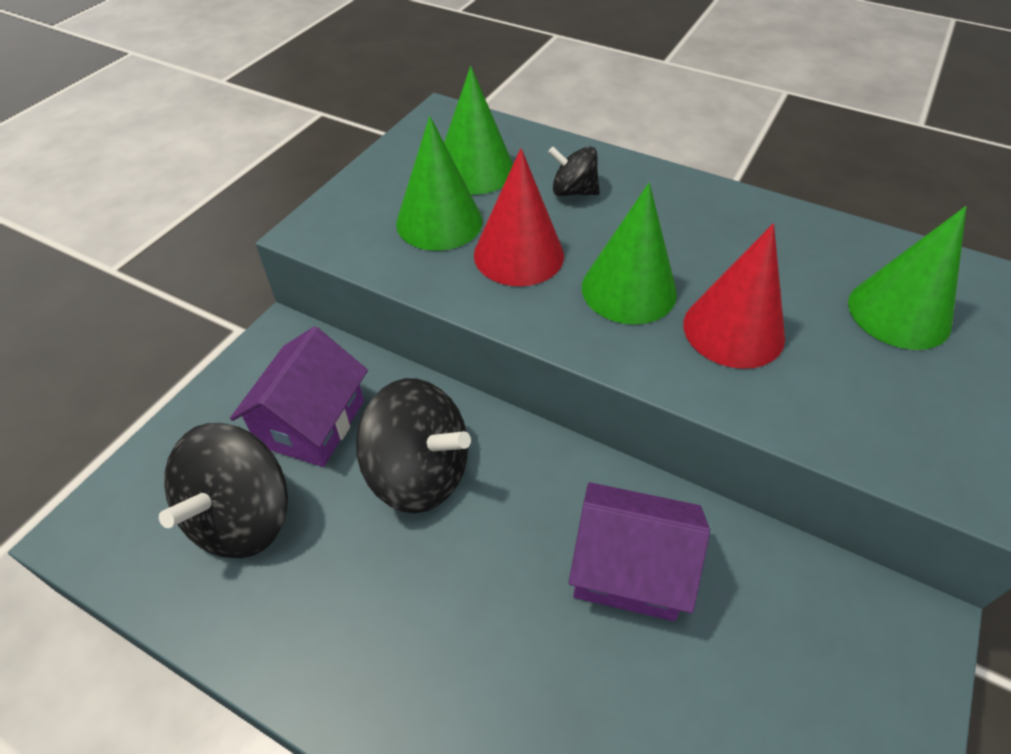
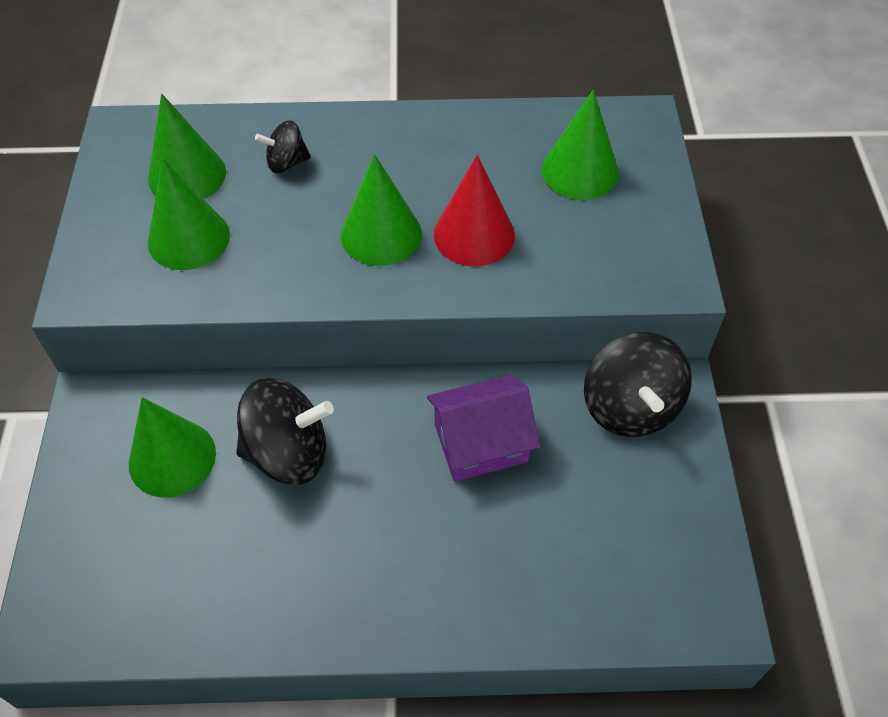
camera: 30 degrees left, 5 degrees up
black spinning top [159,423,288,558] -> black spinning top moved to [584,332,692,437]
purple house [230,326,368,467] -> green cone [129,397,216,497]
red cone [474,148,564,286] -> none

